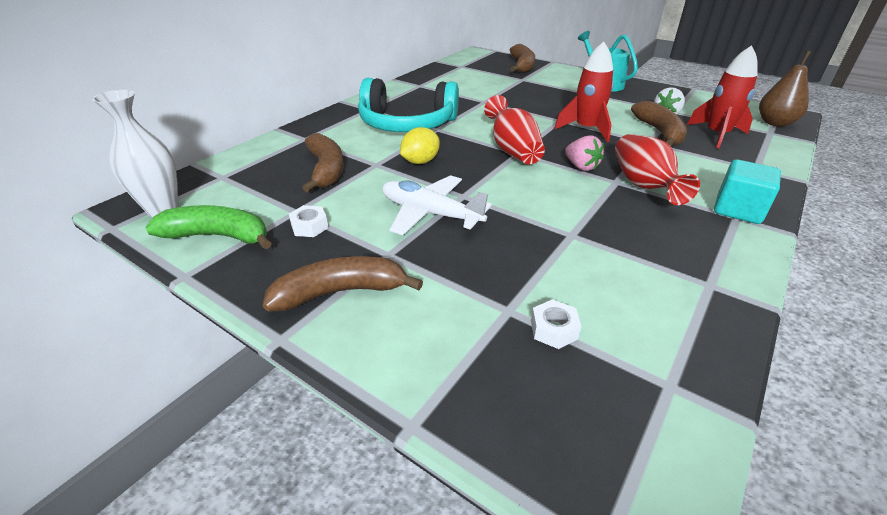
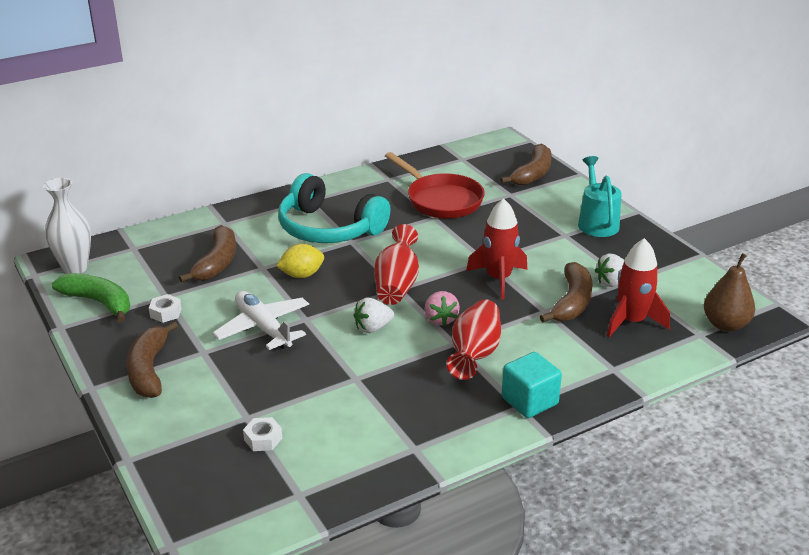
camera: 25 degrees right, 5 degrees down
brown banana [262,256,423,311] -> brown banana turned 105 degrees counterclockwise [126,321,178,398]
none -> white strawberry [354,298,394,333]
none -> red pan [385,152,485,219]

